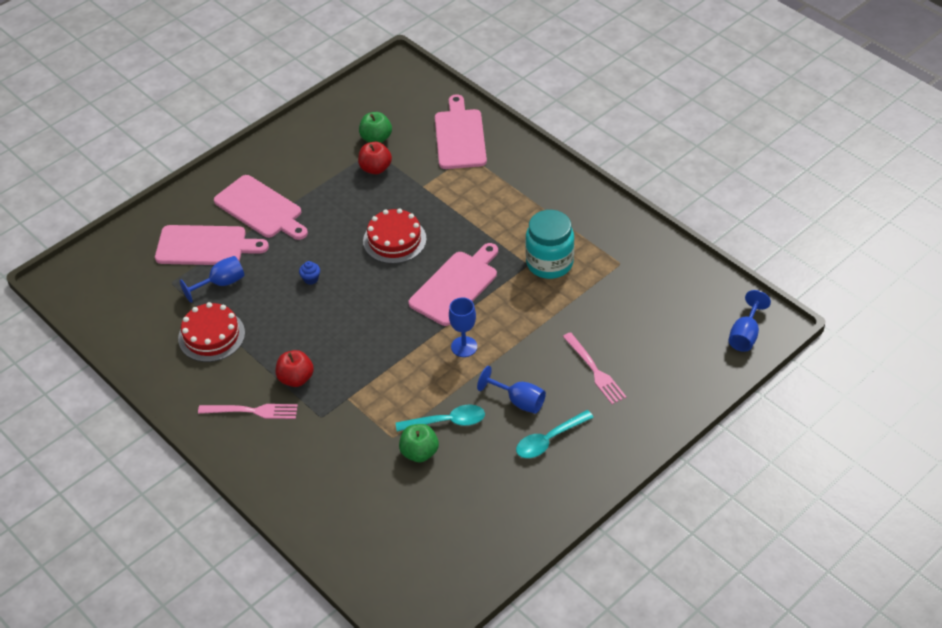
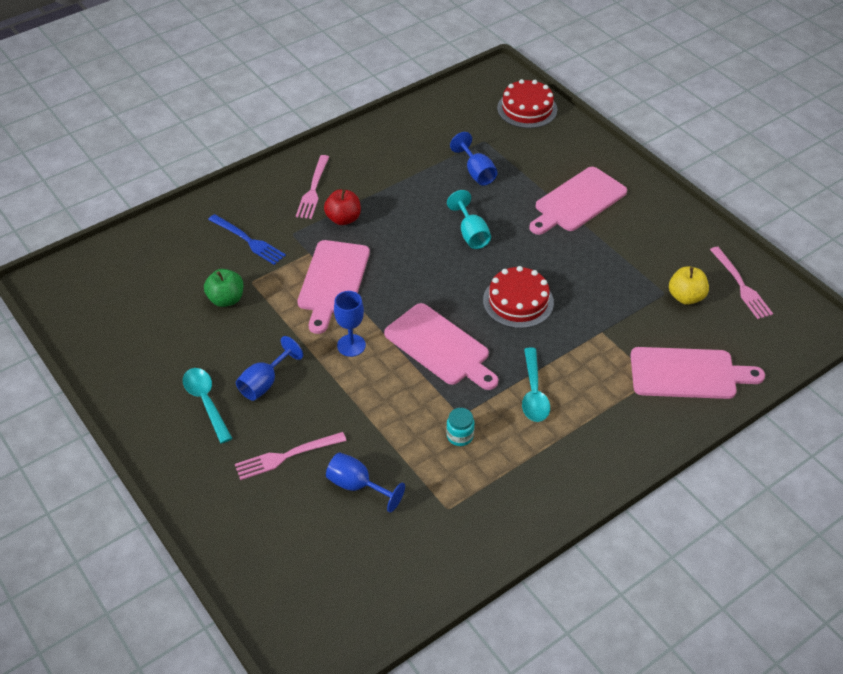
camera: 95 degrees right, 0 degrees up
pink cutting board [155,225,269,265] -> pink cutting board moved to [297,240,370,334]
red cake [178,302,245,362] -> red cake moved to [497,79,557,128]
blue cupcake [299,261,320,285] -> turquoise goblet [447,190,491,249]
red apple [358,142,392,174] -> none
green apple [359,112,392,143] -> yellow apple [669,266,709,305]
turquoise spoon [396,405,485,432] -> turquoise spoon moved to [522,348,550,422]
turquoise jar [526,210,574,279] -> turquoise jar [446,408,475,446], size x0.47
blue goblet [728,290,771,352] -> blue goblet moved to [326,452,405,512]
none -> blue fork [208,214,286,265]
none -> pink fork [710,247,773,319]

